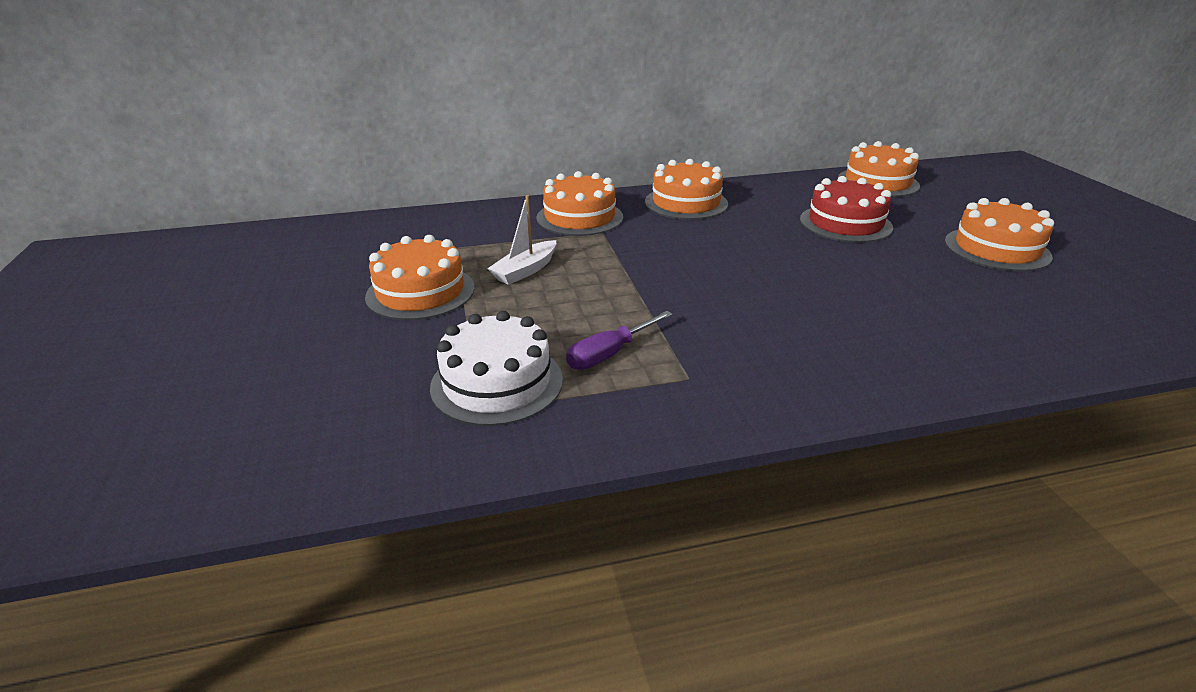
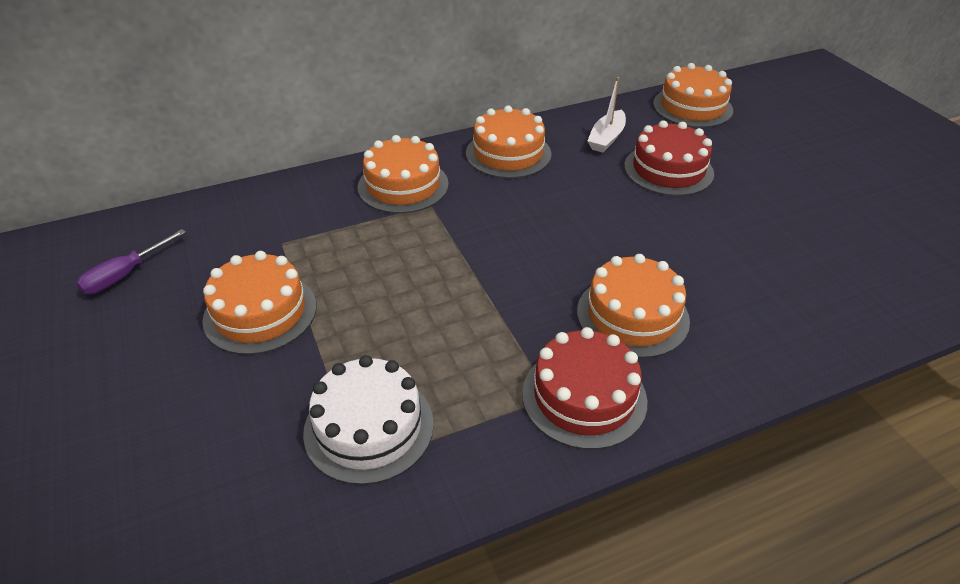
camera: 10 degrees left, 10 degrees up
white boat [487,195,556,285] -> white boat moved to [587,77,626,153]
purple screwdriver [566,311,673,370] -> purple screwdriver moved to [76,229,186,295]
orange cake [945,198,1054,271] -> orange cake moved to [577,254,690,358]
none -> red cake [522,327,647,450]

